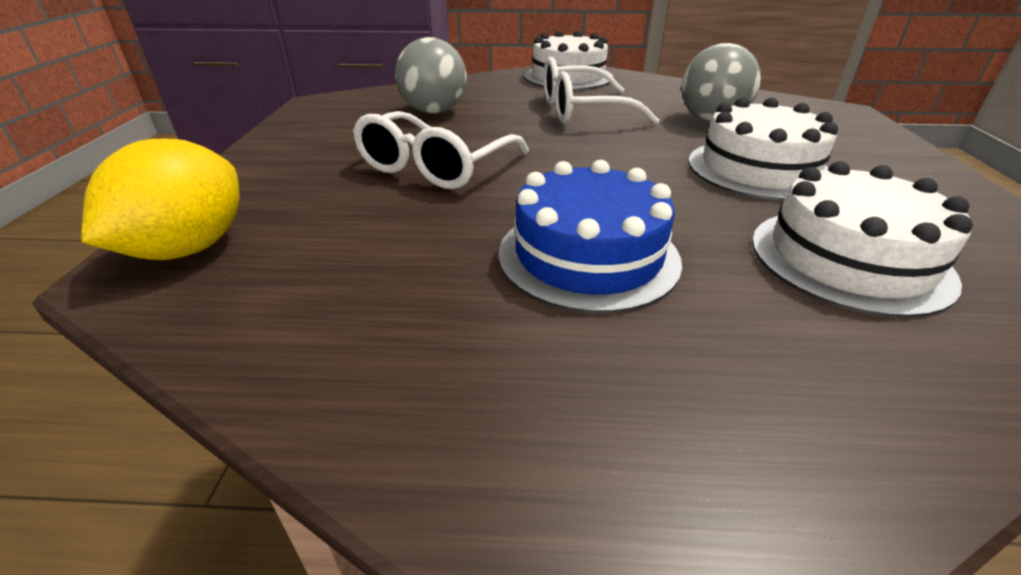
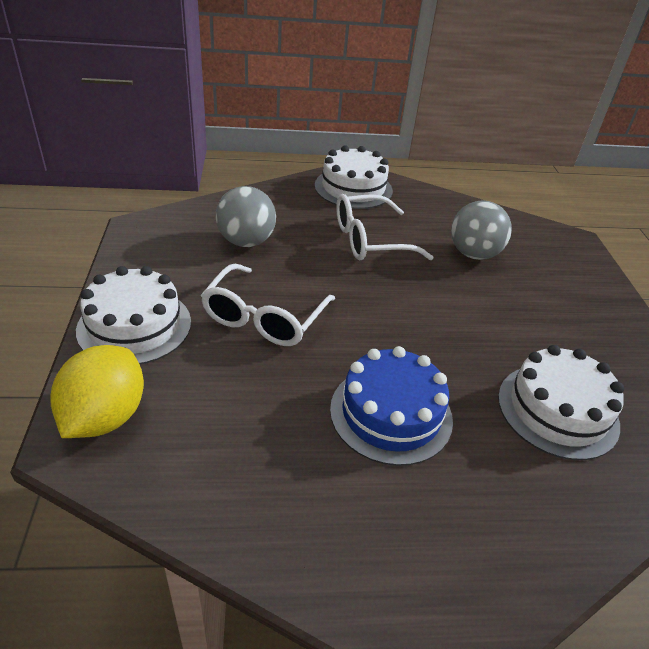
camera: 10 degrees left, 5 degrees up
white cake [688,97,838,201] -> white cake moved to [76,266,191,364]

